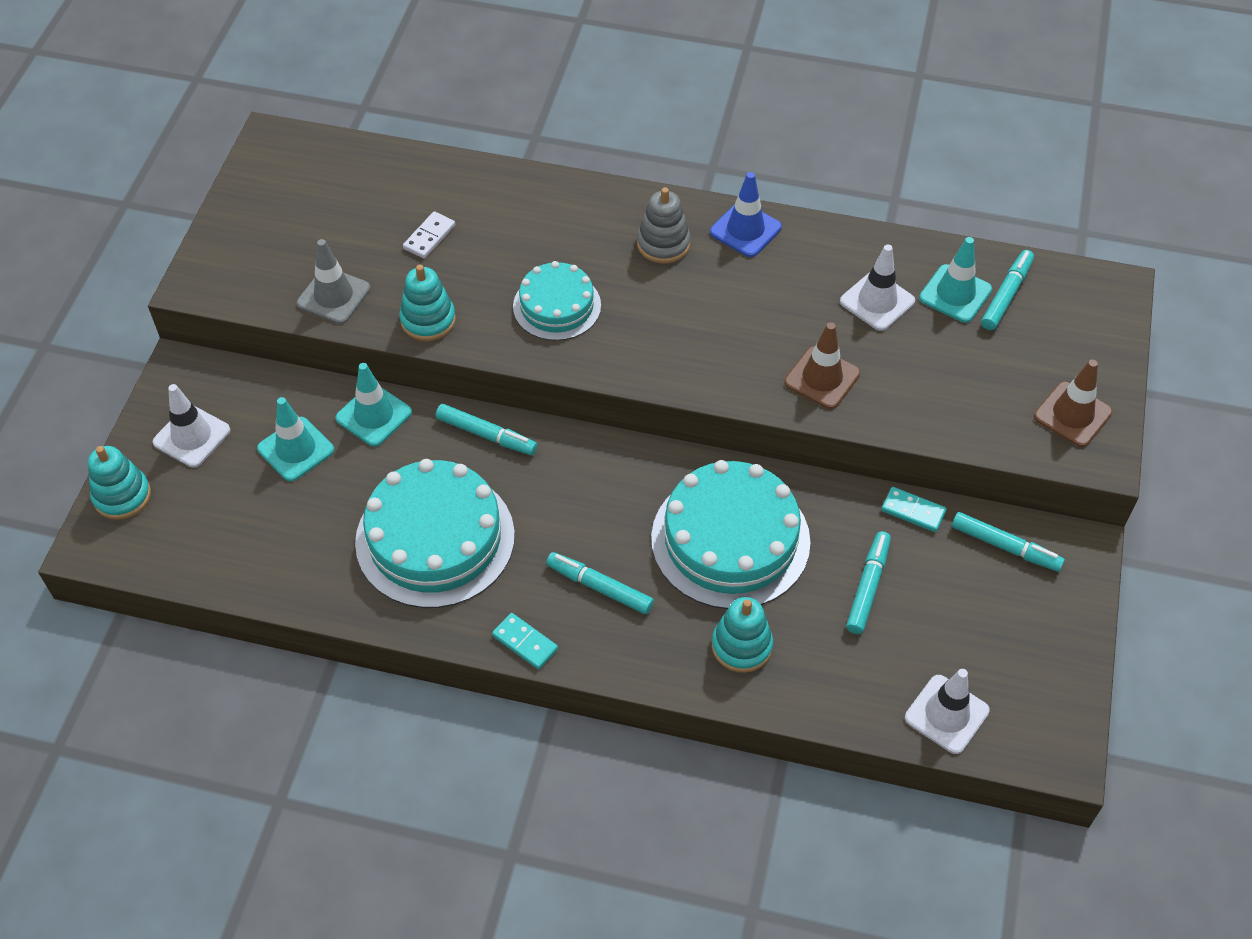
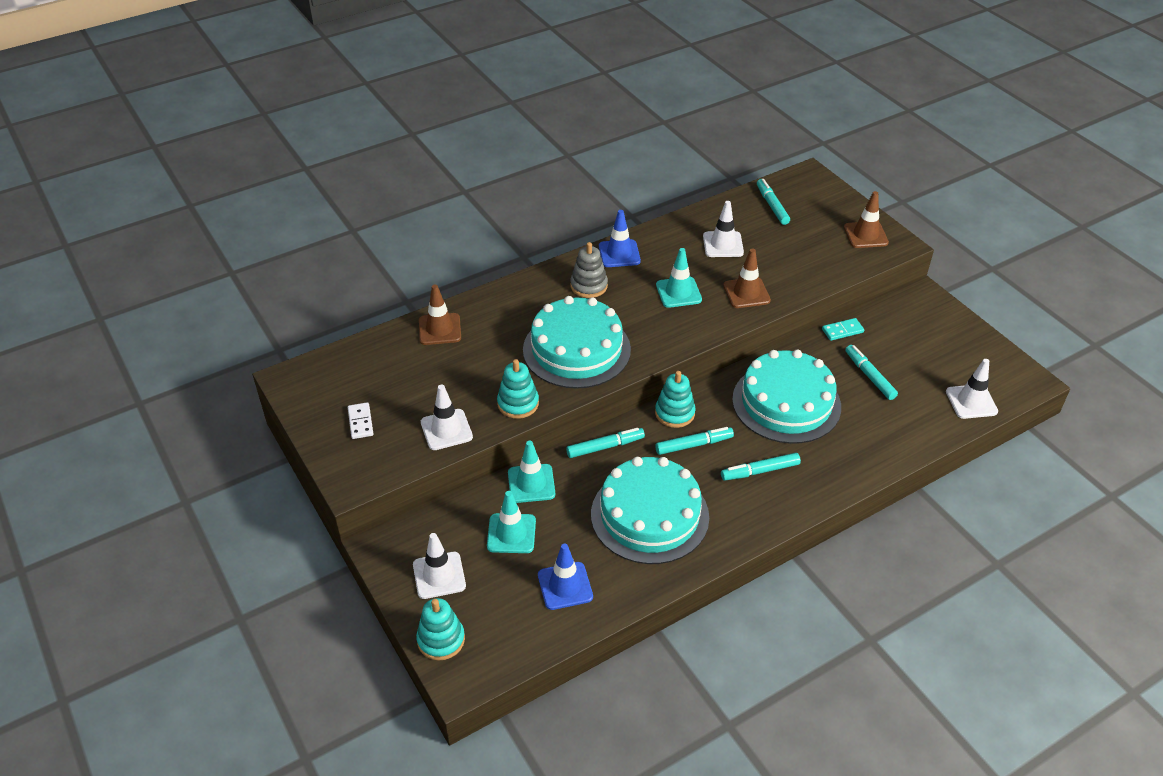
camera: 45 degrees left, 10 degrees down
grey traffic cone [297,239,371,324] -> white traffic cone [421,385,473,450]
white domino [403,211,455,259] -> white domino moved to [348,402,373,439]
turquoise domino [492,613,558,669] -> none
turquoise cake [513,261,601,341] -> turquoise cake [523,296,631,389], size x1.69
turquoise stacking toy [712,597,773,673] -> turquoise stacking toy moved to [655,371,696,428]
turquoise traffic cone [919,237,992,323] -> turquoise traffic cone moved to [656,248,702,308]
turquoise marker [952,512,1065,572] -> turquoise marker moved to [655,427,734,455]
none -> brown traffic cone [419,285,461,345]
none -> blue traffic cone [538,544,593,610]

